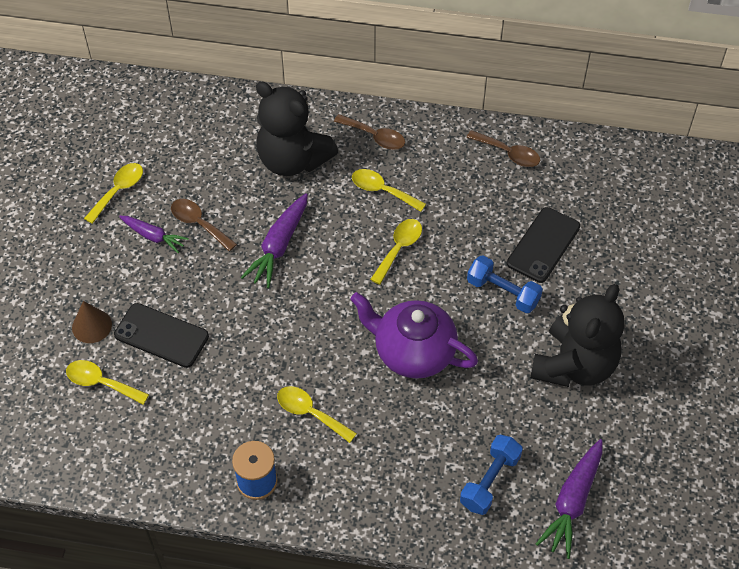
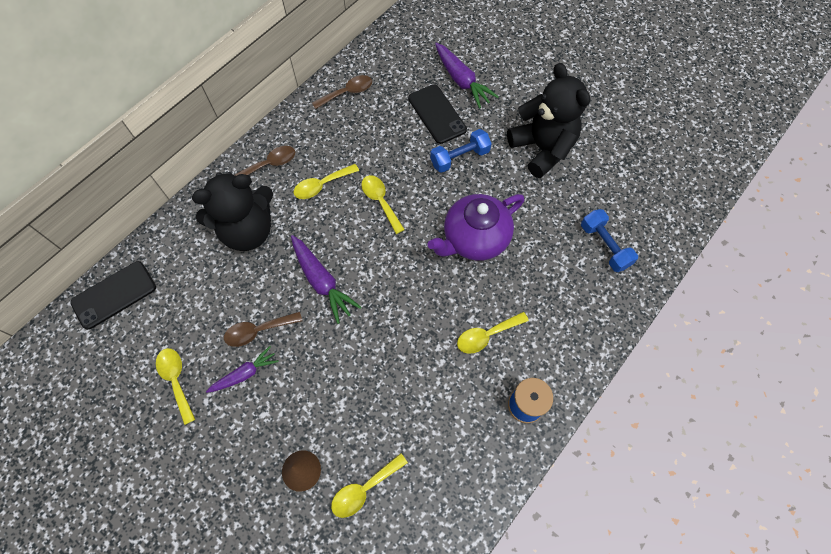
camera: 60 degrees left, 10 degrees up
black phone [114,303,209,368] -> black phone moved to [70,261,156,330]
purple carrot [536,439,602,559] -> purple carrot moved to [435,43,499,109]

